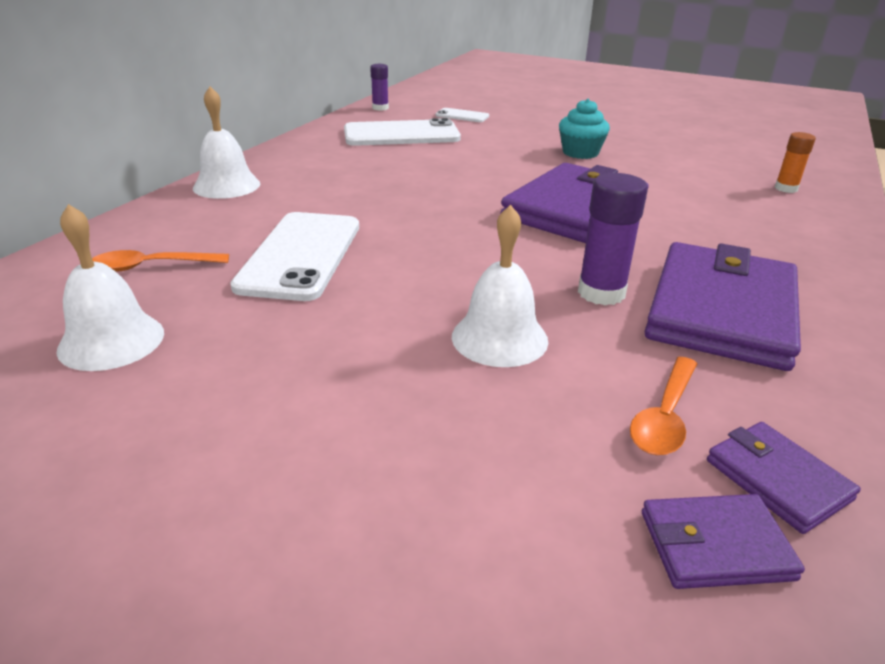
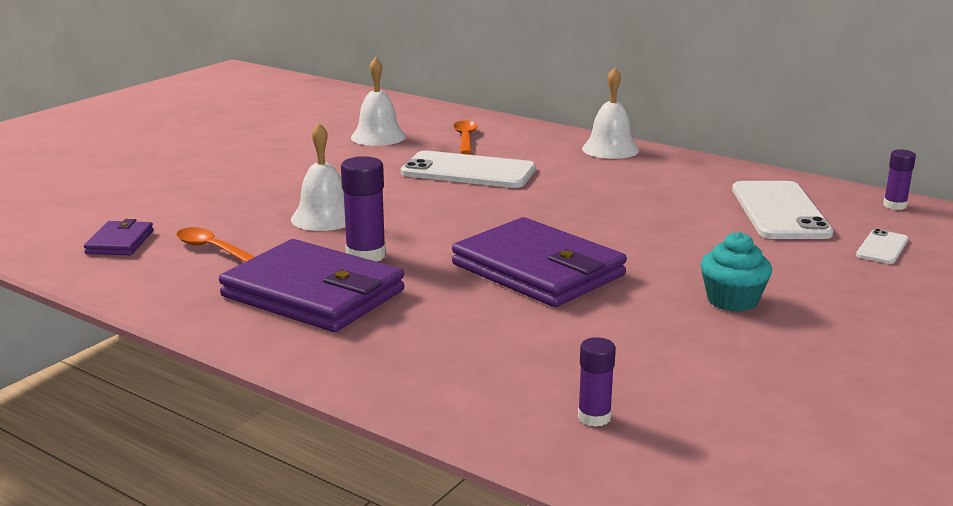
camera: 100 degrees right, 10 degrees down
purple wallet [707,422,861,534] -> none
orange glue stick [775,132,816,193] -> purple glue stick [578,337,616,427]

